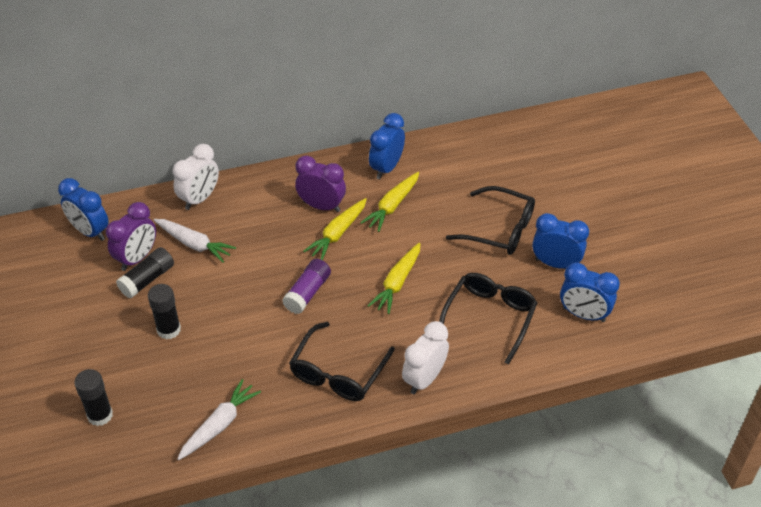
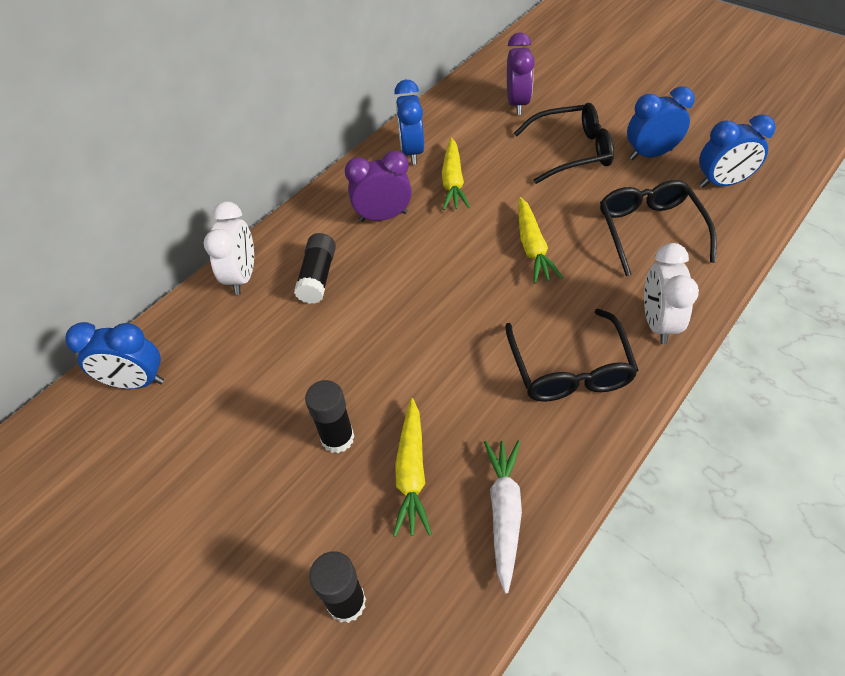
camera: 30 degrees left, 5 degrees up
purple clock [106,202,156,271] -> purple clock moved to [507,32,535,115]
black glue stick [116,247,174,299] -> black glue stick moved to [294,233,336,304]
white carrot [154,219,236,263] -> none
purple glue stick [282,259,331,314] -> none
yellow carrot [303,198,367,260] -> yellow carrot moved to [393,398,432,537]

